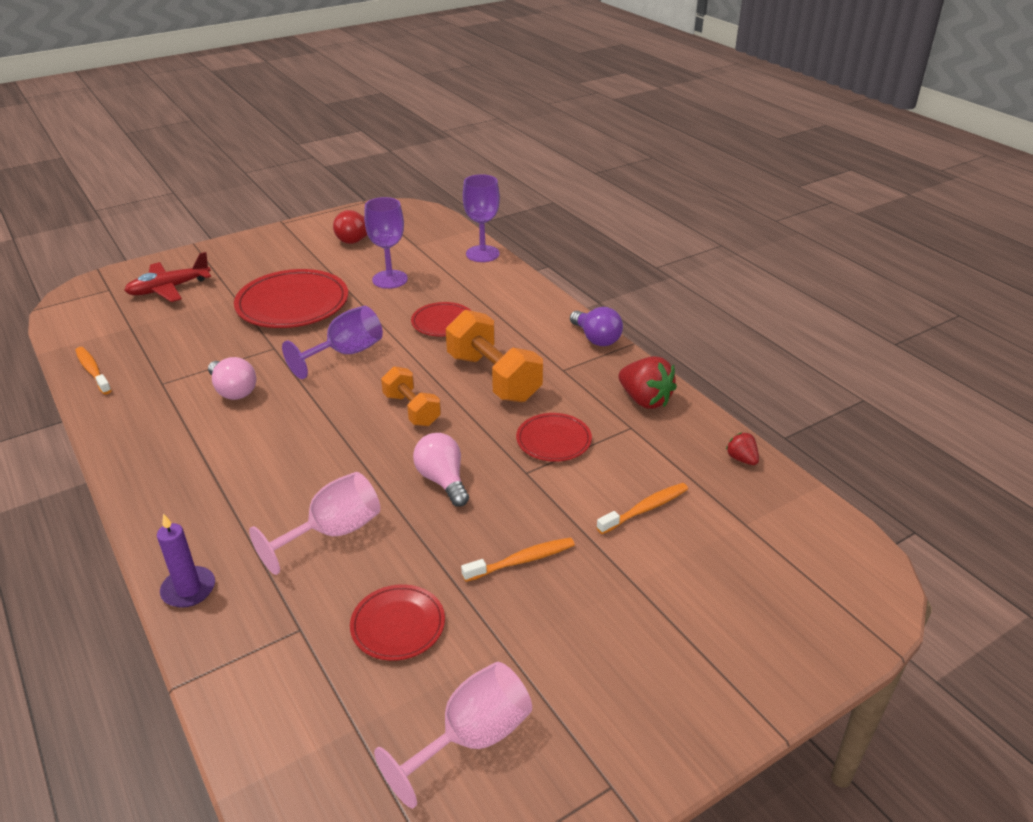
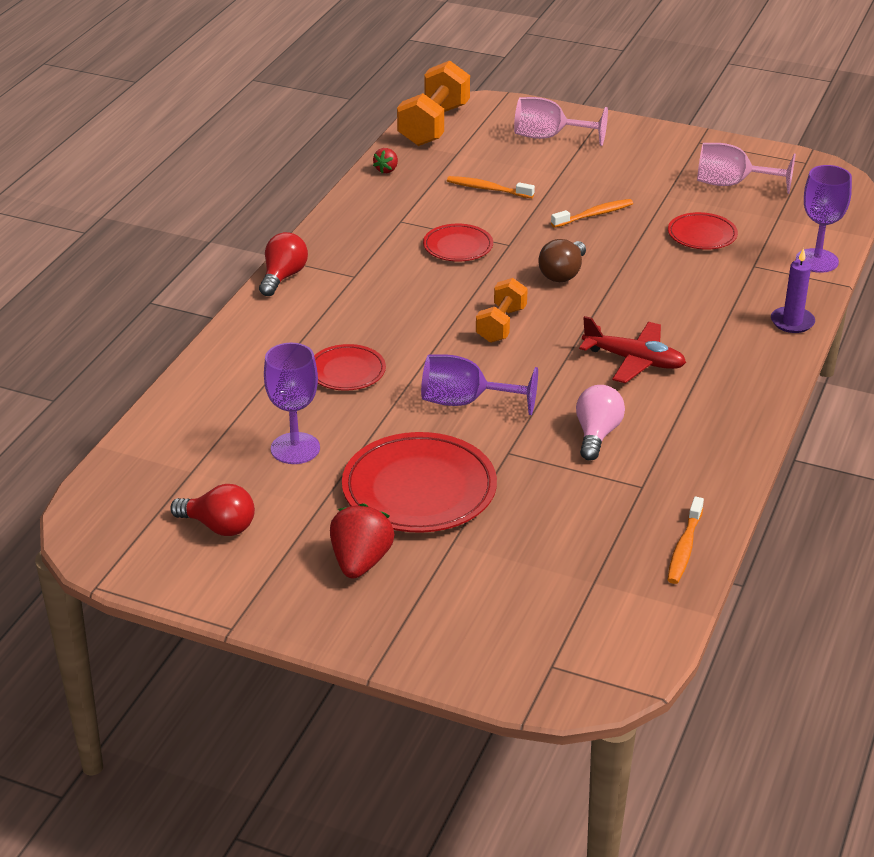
camera: 125 degrees left, 0 degrees up
red plane [124,252,211,302] -> red plane moved to [579,316,686,383]
pink goblet [249,472,380,575] -> pink goblet moved to [514,97,608,146]
pink light bulb [413,433,469,507] -> brown light bulb [538,239,586,282]
orange dumbbell [446,309,543,402] -> orange dumbbell moved to [397,60,470,146]
orange toothbrush [461,537,575,582] -> orange toothbrush turned 120 degrees clockwise [551,199,633,228]
purple goblet [463,174,500,262] -> purple goblet moved to [796,165,852,273]
purple light bulb [570,307,623,346] -> red light bulb [259,232,308,296]
red strawberry [618,356,677,409] -> red strawberry moved to [330,503,394,579]

